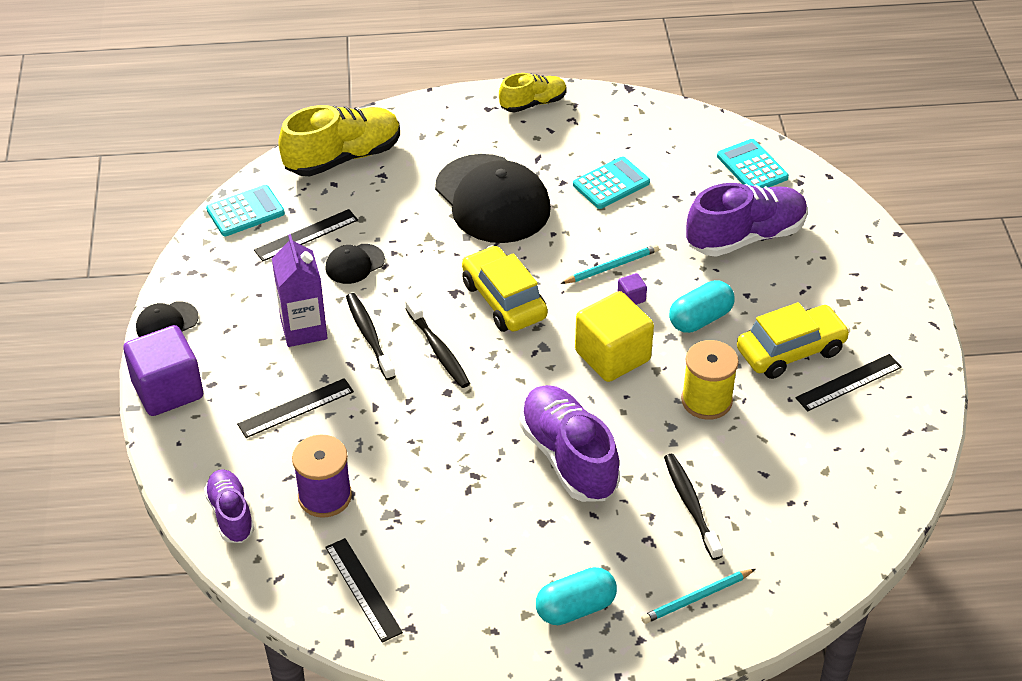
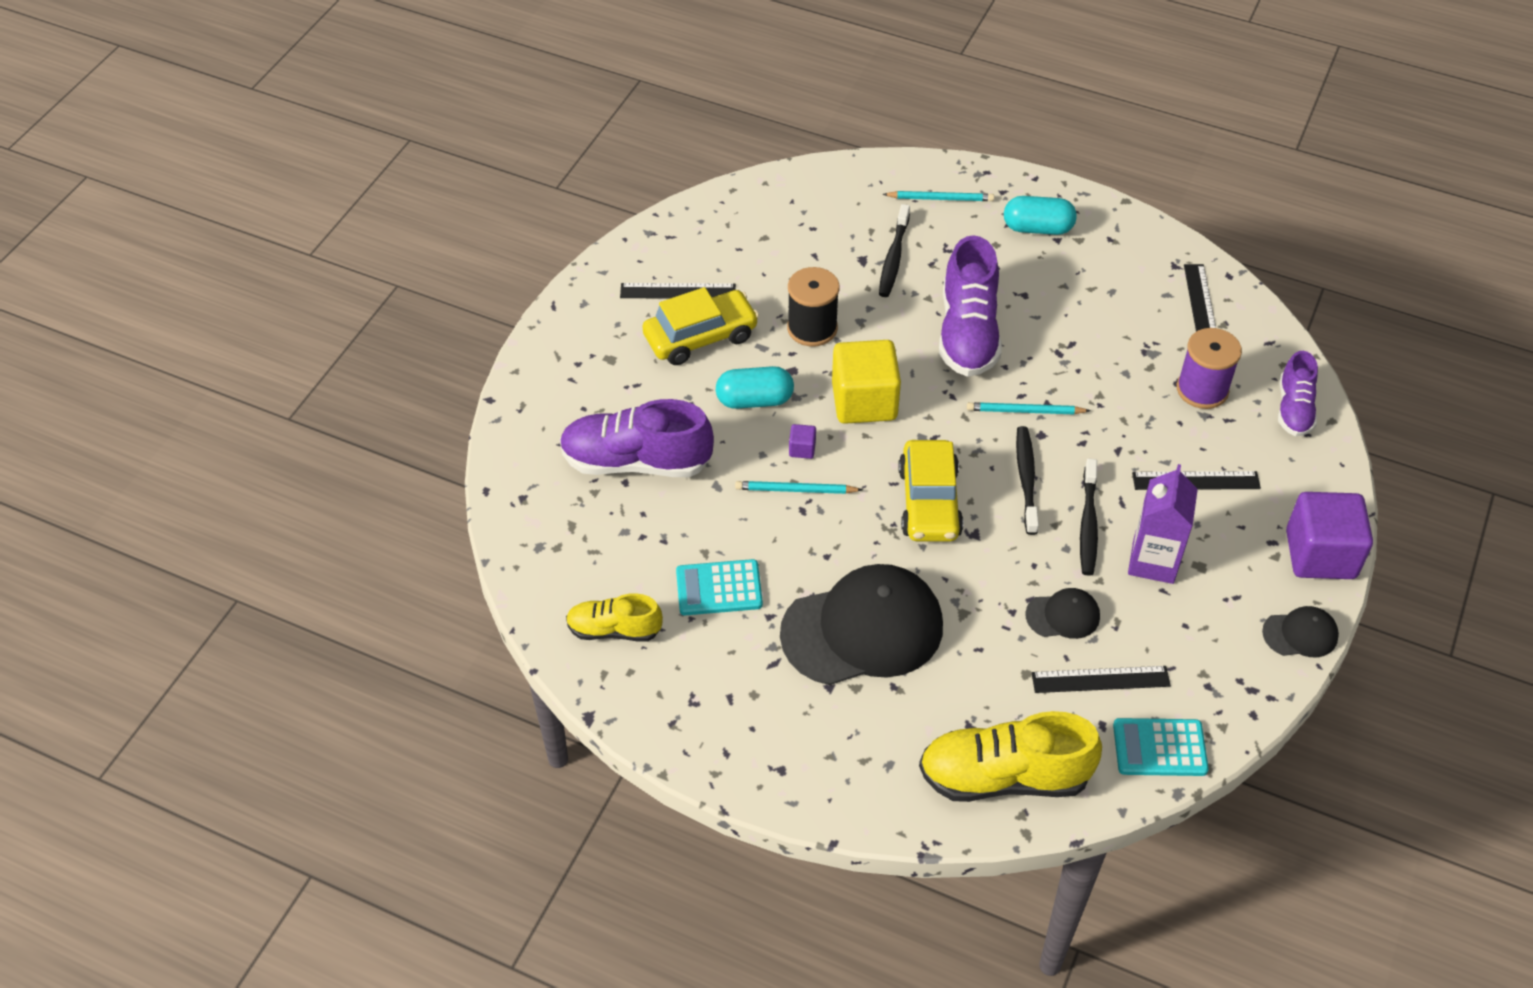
camera: 150 degrees left, 5 degrees up
black cap [435,154,551,243] -> black cap turned 75 degrees clockwise [780,564,943,685]
yellow shoe [499,73,567,112] -> yellow shoe moved to [566,593,663,642]
yellow spool [681,340,739,420] -> black spool [787,267,840,346]
turquoise calculator [717,139,789,188] -> none
yellow car [737,302,850,379] -> yellow car turned 150 degrees clockwise [642,287,759,365]
none -> turquoise pencil [967,402,1091,414]

